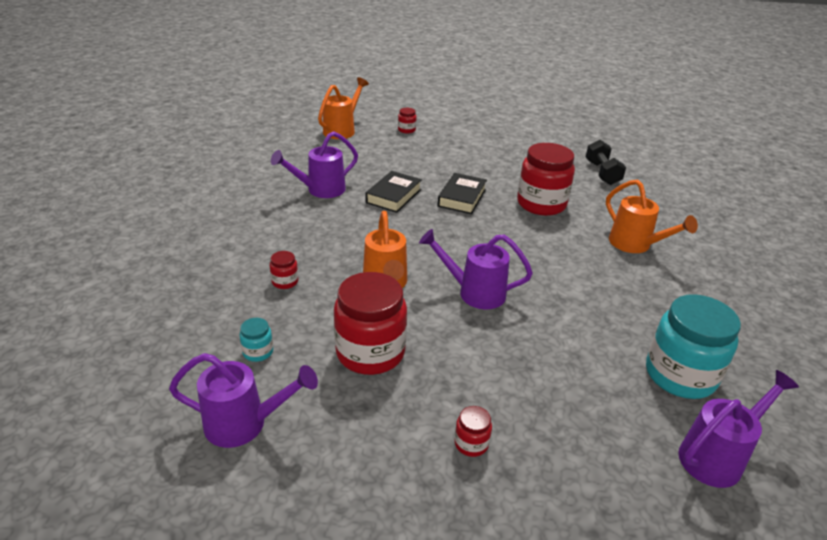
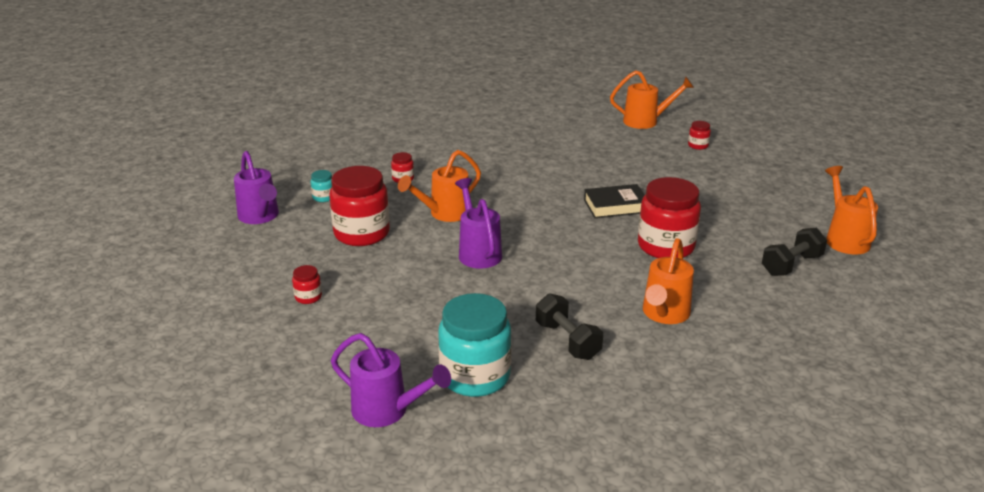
camera: 60 degrees right, 5 degrees down
purple watering can [271,131,358,198] -> none
black book [366,171,422,213] -> none
none -> black dumbbell [536,293,603,360]
none -> orange watering can [825,166,878,255]

